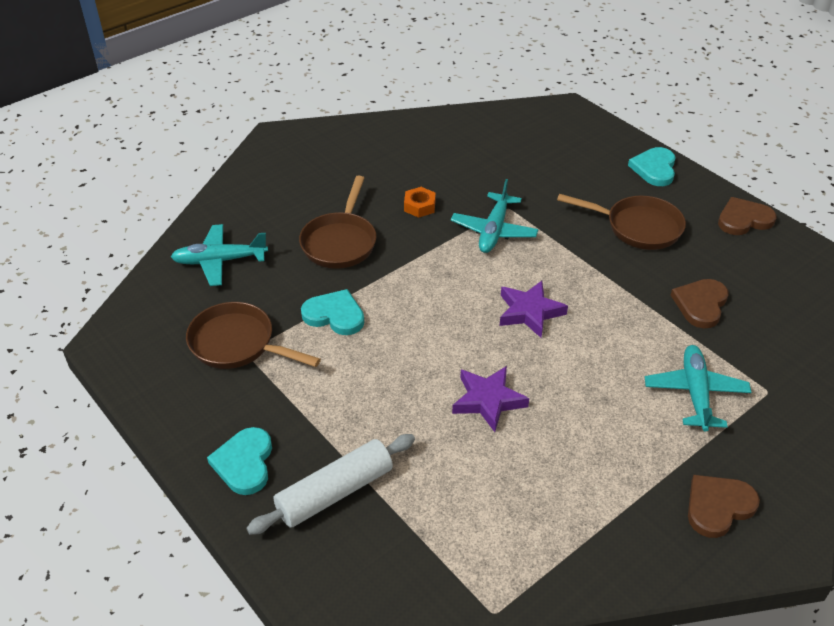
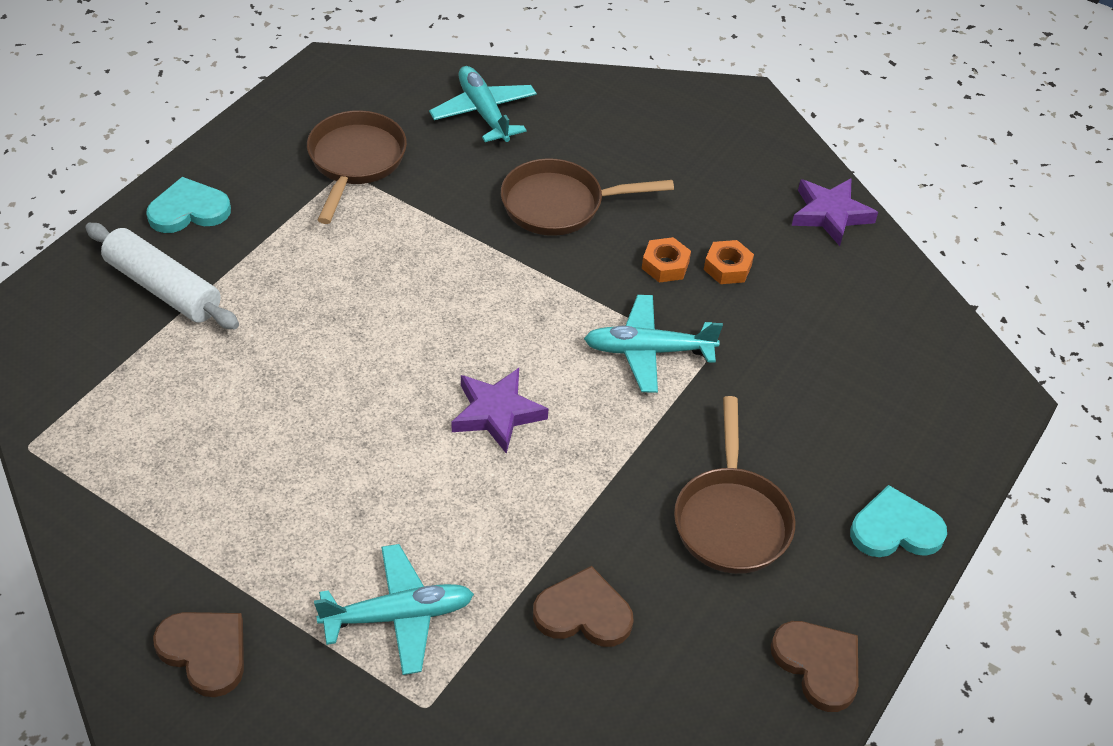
camera: 70 degrees right, 5 degrees up
turquoise heart [301,289,364,335] -> none
purple star [452,366,529,432] -> purple star moved to [792,178,878,246]
none -> orange nut [704,240,754,284]

